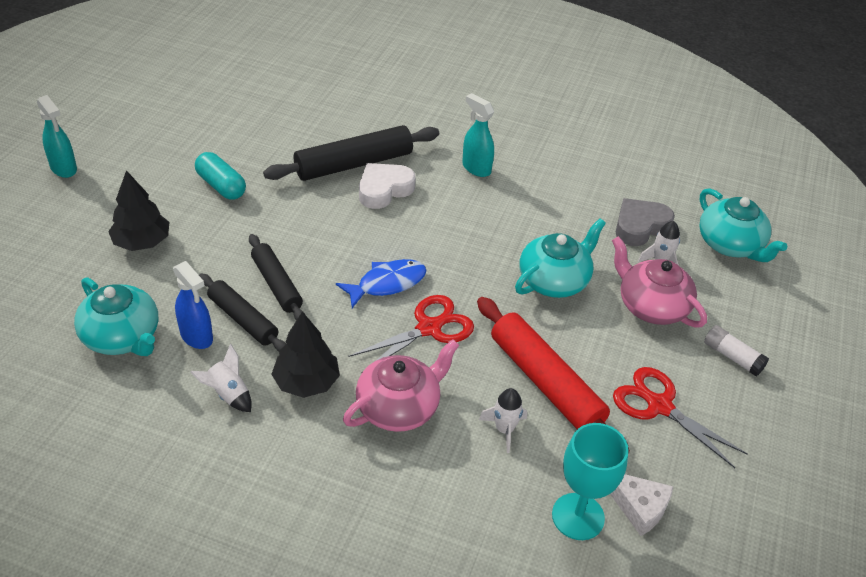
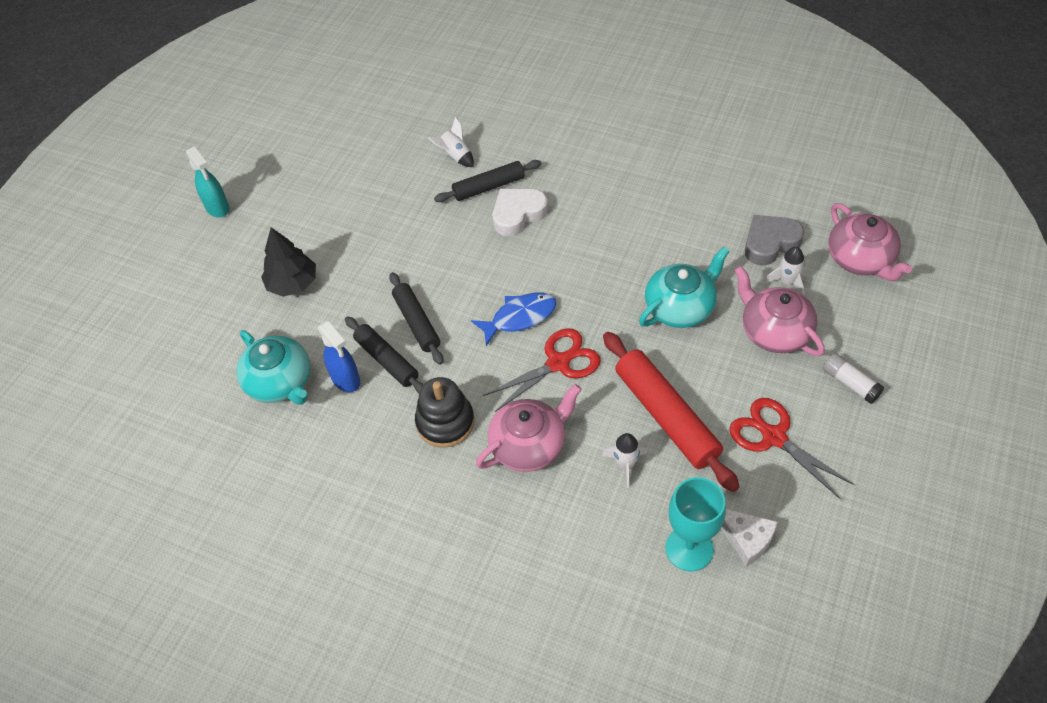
camera: 10 degrees right, 10 degrees up
white rocket [191,344,252,412] -> white rocket moved to [428,117,474,167]
turquoise capsule [195,152,246,200] -> none
black rolling pin [263,125,439,181] -> black rolling pin [434,160,541,202], size x0.63
black tree [271,312,340,398] -> black stacking toy [415,377,475,448]
turquoise spray bottle [462,93,494,177] -> none
turquoise teapot [699,188,787,262] -> pink teapot [828,203,912,281]

